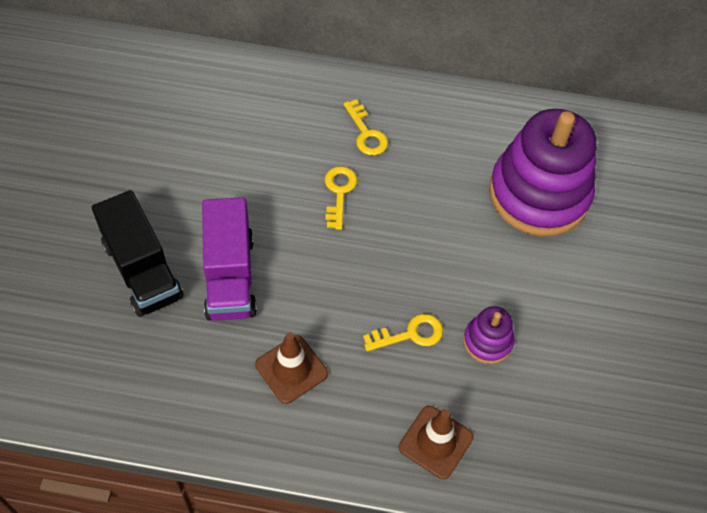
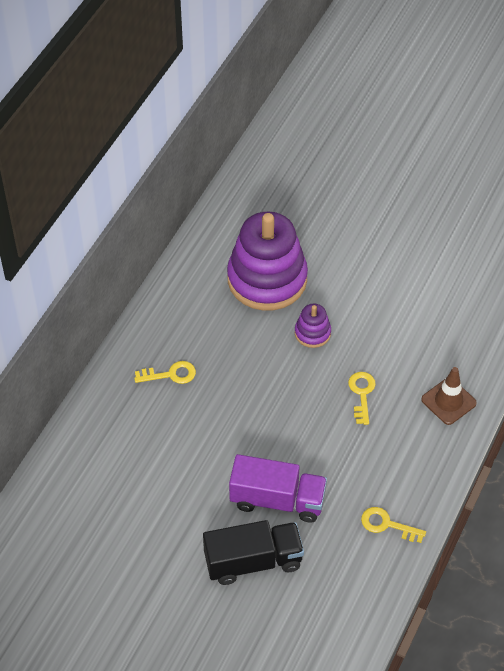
camera: 70 degrees left, 5 degrees down
brown traffic cone [255,332,328,404] -> none
yellow key [325,166,357,230] -> yellow key moved to [361,507,426,543]
purple stacking toy [463,306,514,364] -> purple stacking toy moved to [295,304,331,348]

